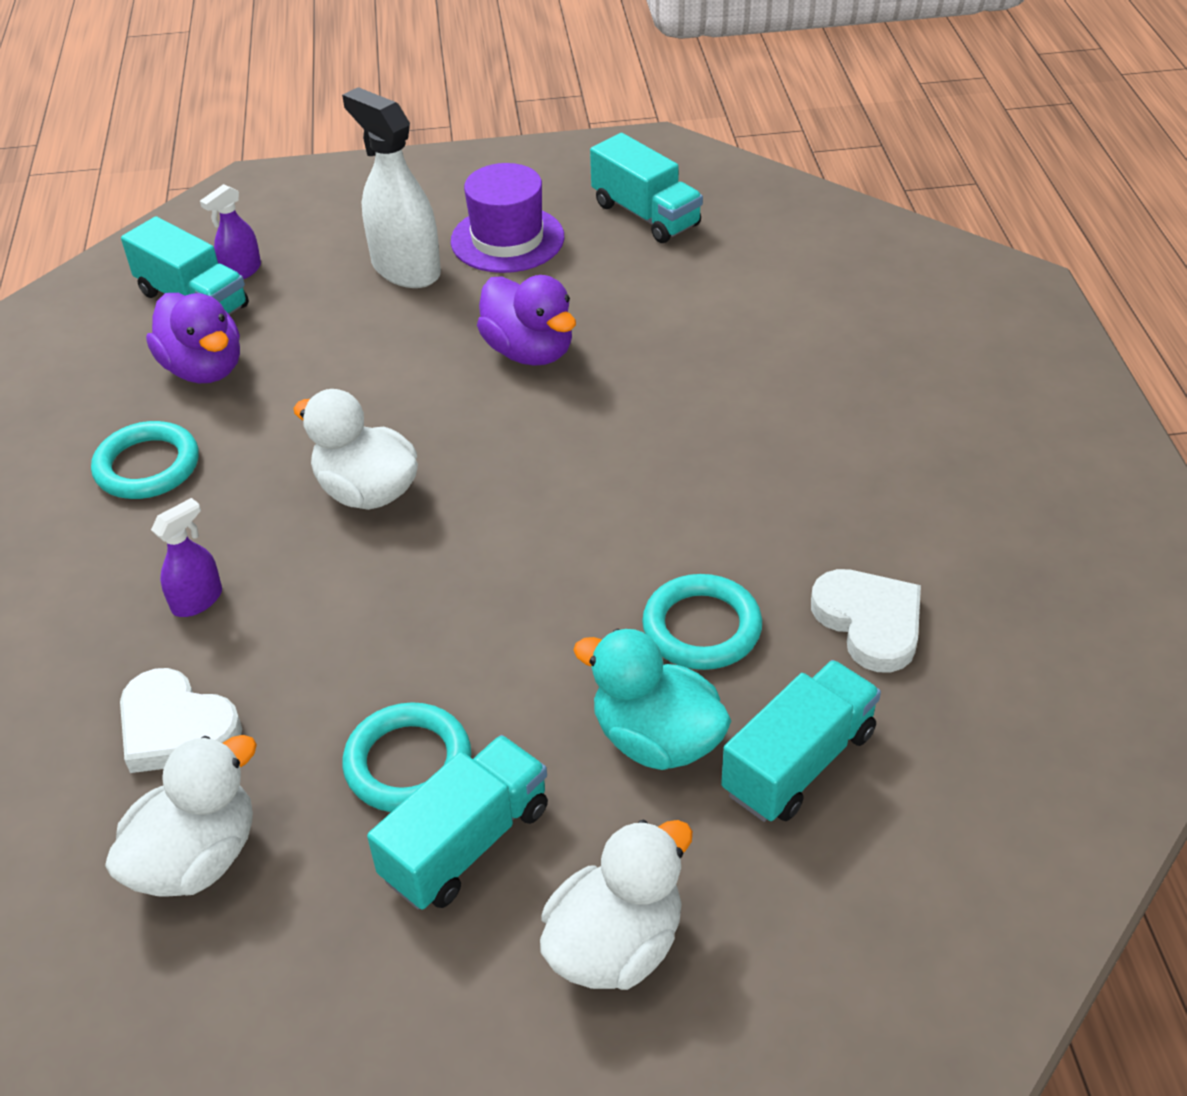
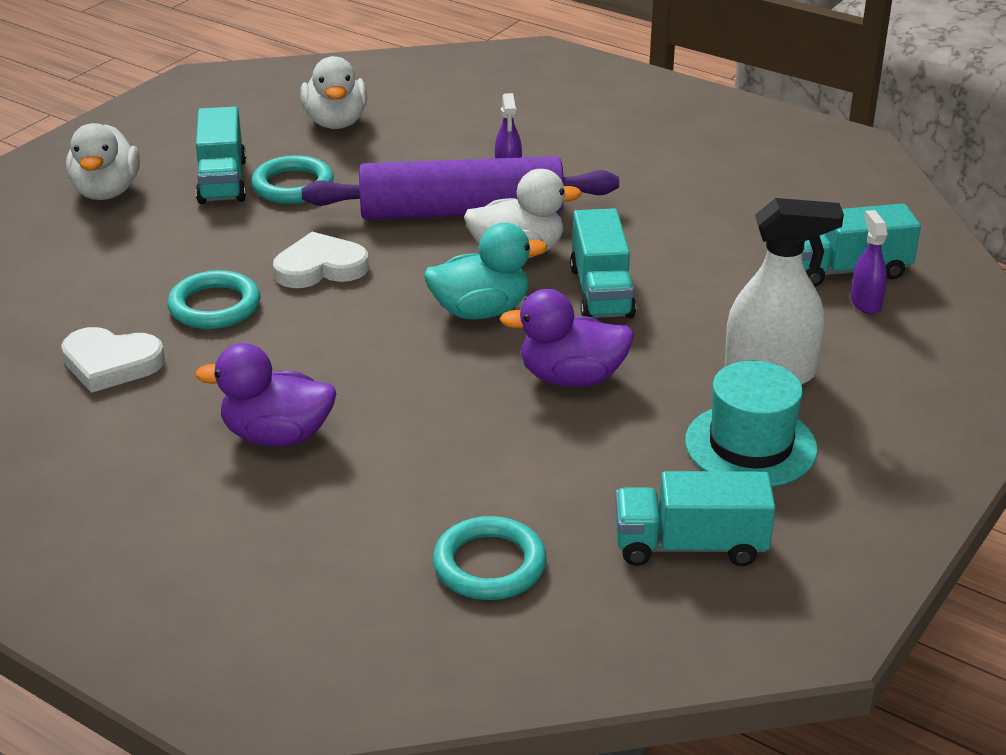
camera: 130 degrees right, 10 degrees down
turquoise ring [91,421,199,499] -> turquoise ring moved to [433,516,547,600]
white heart [120,668,242,773] -> white heart moved to [273,232,369,288]
purple duck [146,293,240,383] -> purple duck moved to [195,343,336,446]
purple hat [451,163,564,273] -> turquoise hat [685,361,818,487]
turquoise duck [573,629,732,770] -> turquoise duck moved to [424,223,547,320]
turquoise truck [721,660,881,822] -> turquoise truck moved to [570,208,636,318]
none -> purple rolling pin [302,156,619,220]

